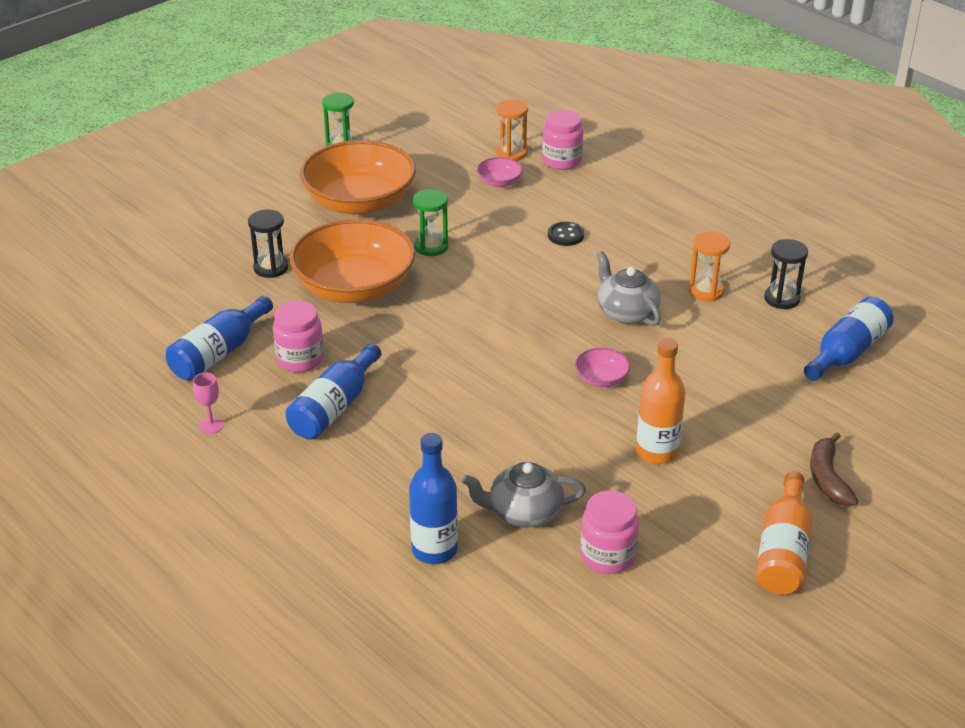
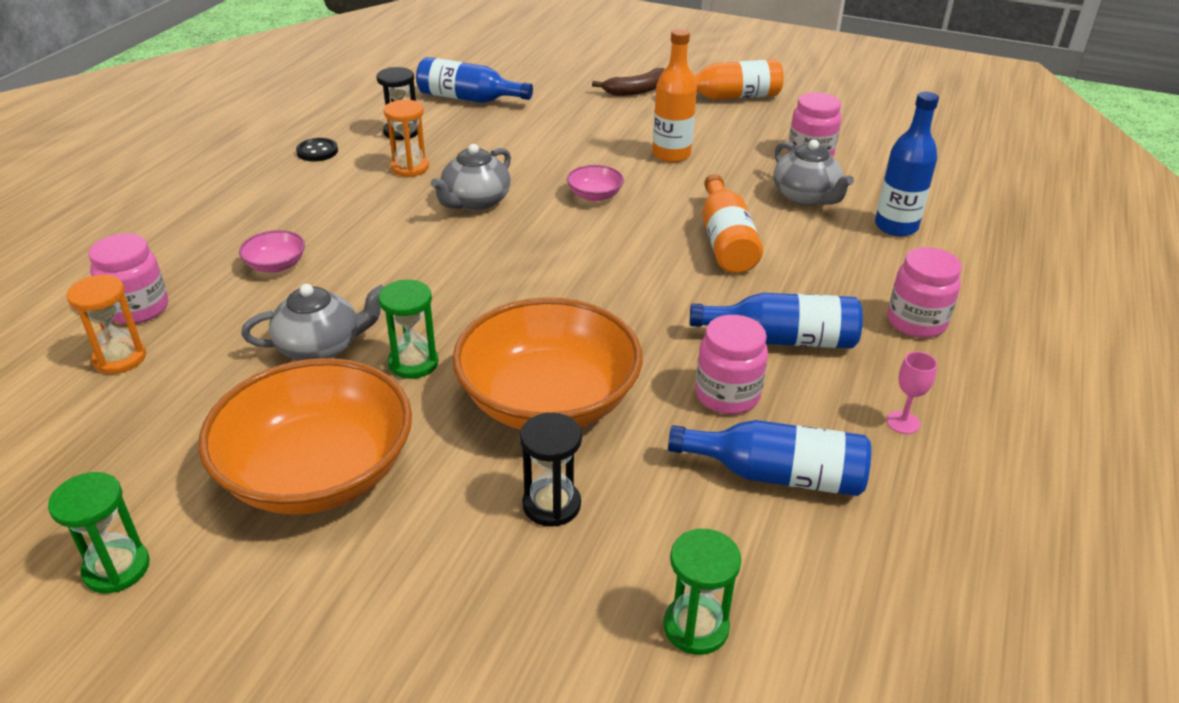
camera: 115 degrees left, 0 degrees up
pink bowl [477,157,523,187] -> pink bowl moved to [239,230,305,273]
black button [548,222,584,246] -> black button moved to [296,138,338,161]
none -> grey teapot [241,284,384,361]
none -> green hourglass [663,529,741,655]
none -> orange bottle [702,174,763,273]
none -> pink jar [888,247,962,338]

